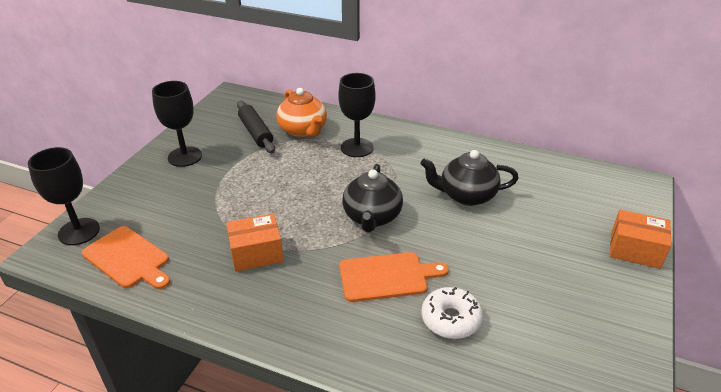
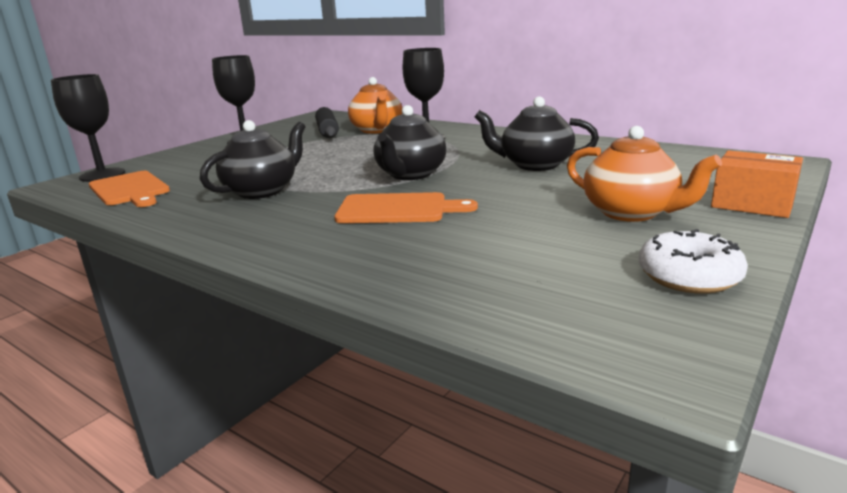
camera: 15 degrees right, 15 degrees down
orange box [226,214,284,272] -> black teapot [200,120,306,199]
white donut [421,287,483,339] -> white donut moved to [639,229,748,294]
none -> orange teapot [567,126,722,222]

